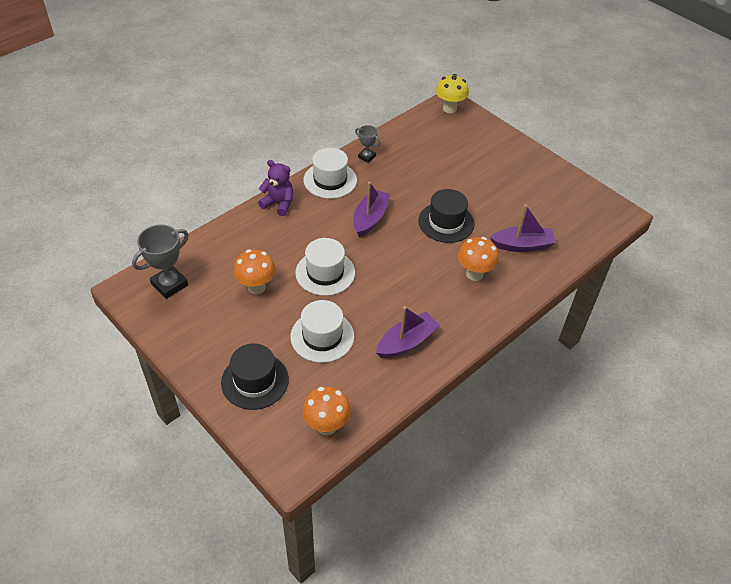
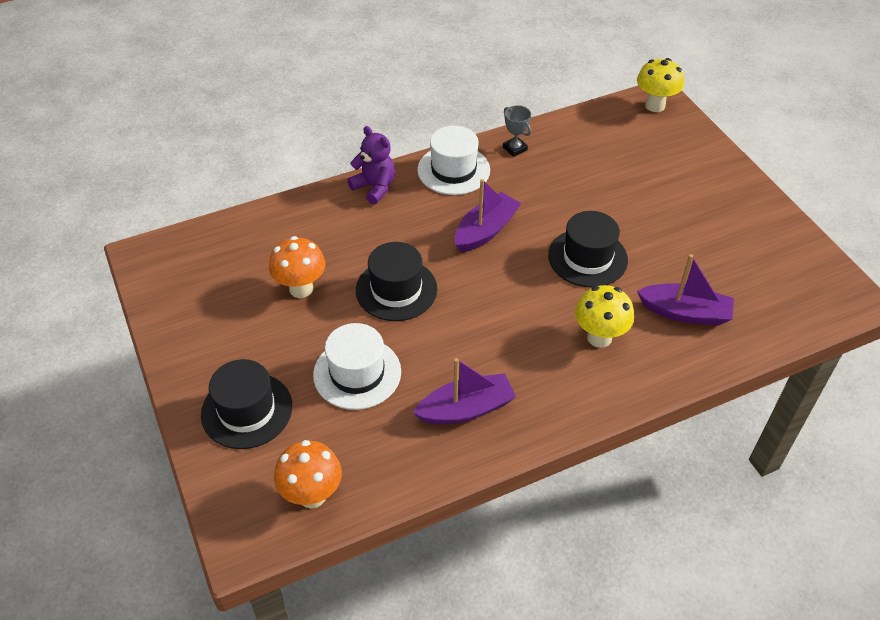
camera: 20 degrees right, 0 degrees up
grey trophy [132,225,189,299] -> none
white hat [295,238,355,296] -> black hat [356,242,437,321]
orange mushroom [458,237,499,281] -> yellow mushroom [575,285,634,348]

